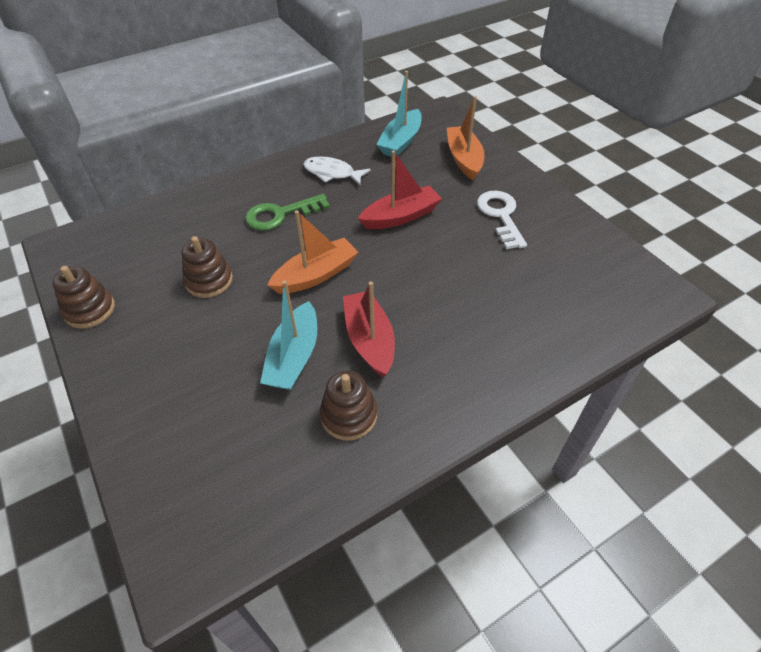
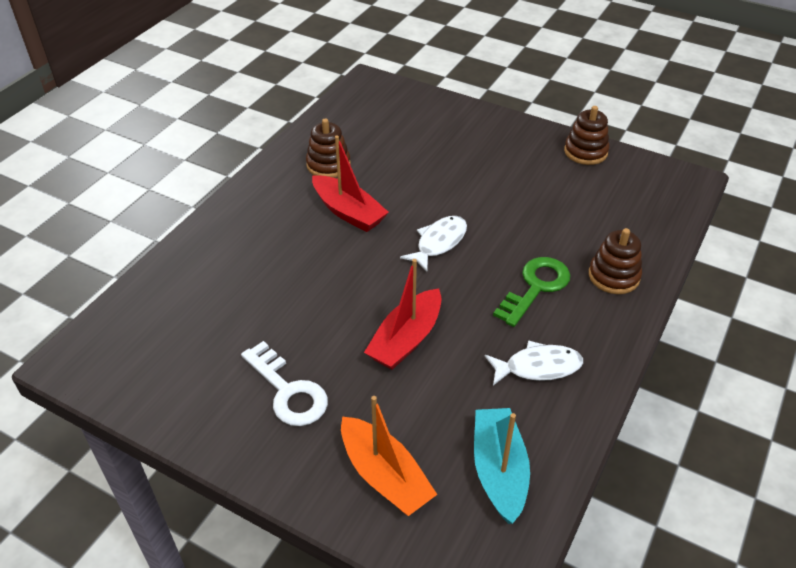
camera: 150 degrees right, 5 degrees down
brown stacking toy [182,236,233,298] -> brown stacking toy moved to [589,228,642,294]
turquoise boat [260,280,317,390] -> none
orange boat [268,210,358,294] -> white fish [400,216,467,272]

